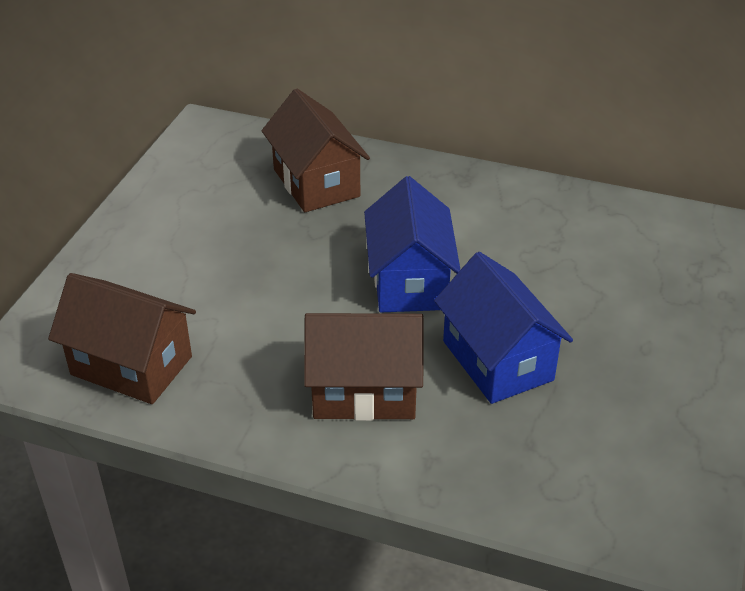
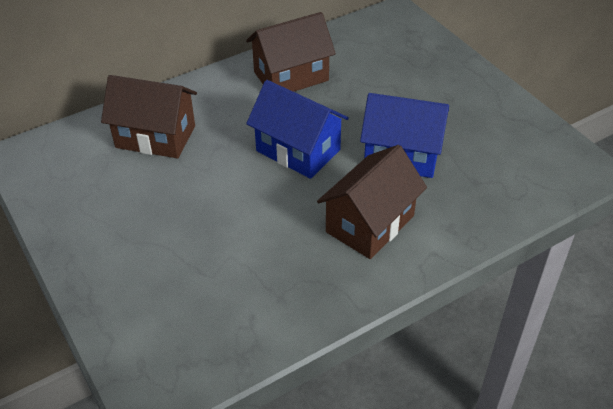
camera: 50 degrees left, 5 degrees up
brown house [48,273,196,404] -> brown house moved to [246,12,336,92]

